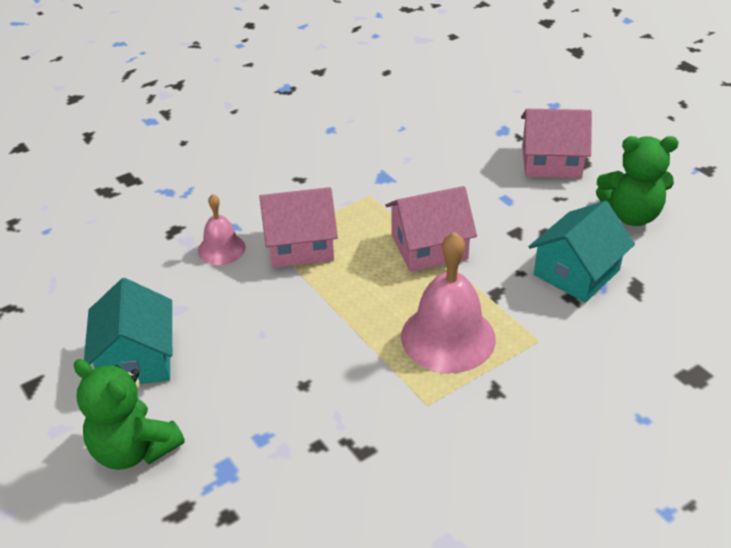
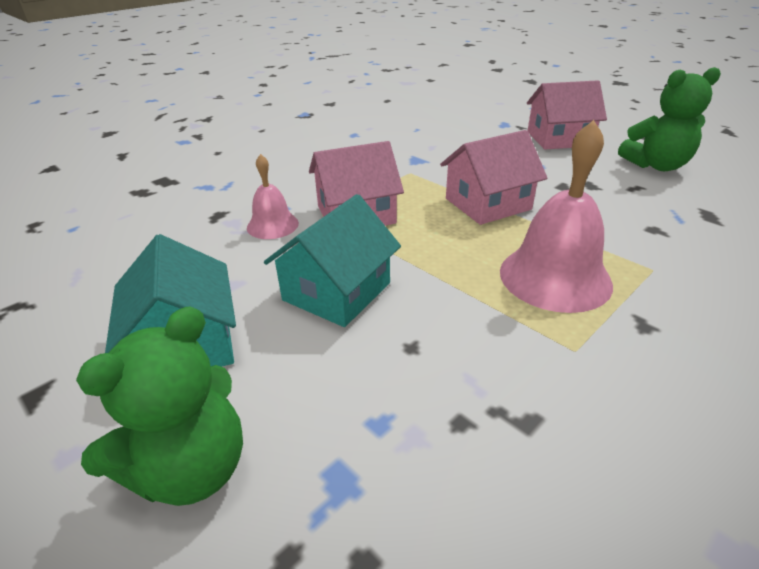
camera: 10 degrees left, 5 degrees down
green teddy bear [74,359,185,470] -> green teddy bear turned 75 degrees counterclockwise [76,306,243,506]
turquoise house [528,201,635,303] -> turquoise house moved to [264,194,401,327]

